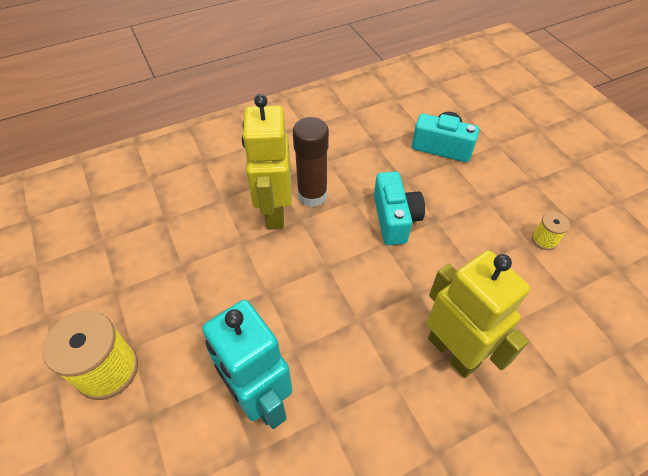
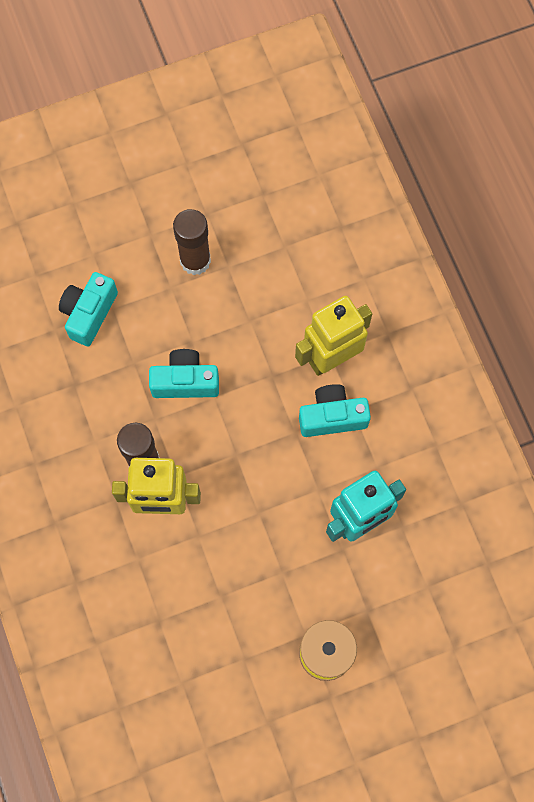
camera: 85 degrees left, 20 degrees up
yellow spool [532,212,570,250] -> none
none -> brown glue stick [173,209,211,275]
none -> turquoise camera [299,384,371,437]

